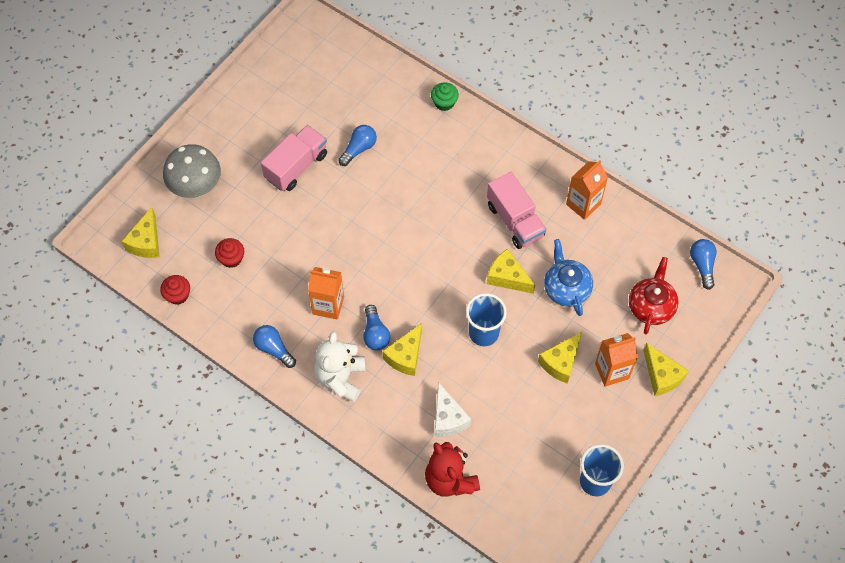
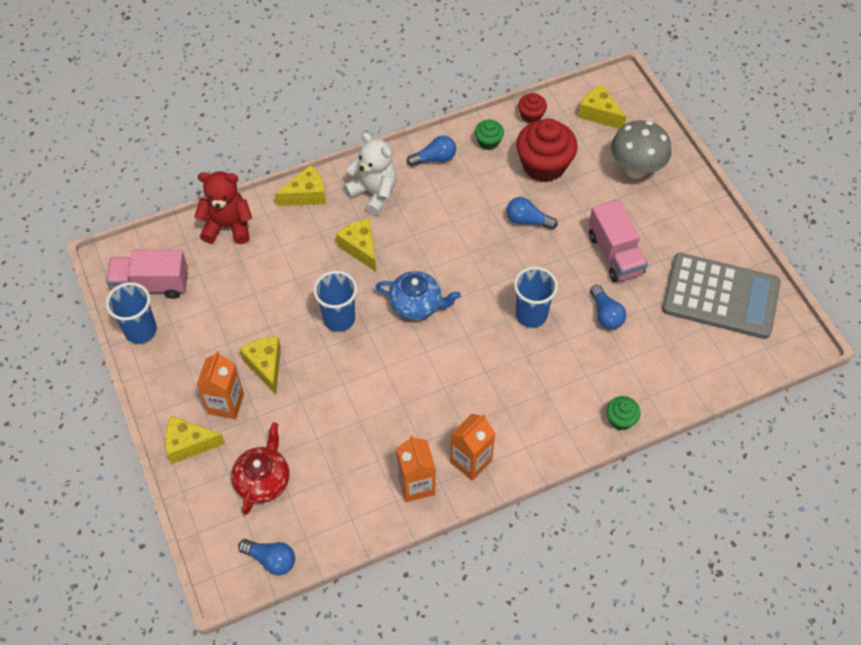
camera: 120 degrees right, 5 degrees down
red cupcake [215,238,244,268] -> red cupcake [516,119,578,182], size x2.03
orange carton [308,267,344,320] -> orange carton moved to [450,414,495,481]
blue light bulb [363,305,390,350] -> blue light bulb moved to [507,197,558,230]
white cheese [435,382,471,437] -> none
pink truck [487,172,546,249] -> pink truck moved to [106,250,188,299]
yellow cheese [487,249,535,294] -> yellow cheese moved to [275,165,326,206]
blue teapot [544,239,593,316] -> blue teapot moved to [375,271,461,320]
red teapot [629,257,679,334] -> red teapot turned 120 degrees counterclockwise [231,422,289,515]
none -> green cupcake [475,119,504,150]
none -> blue cup [514,267,558,328]
none -> grey calculator [662,253,781,339]

